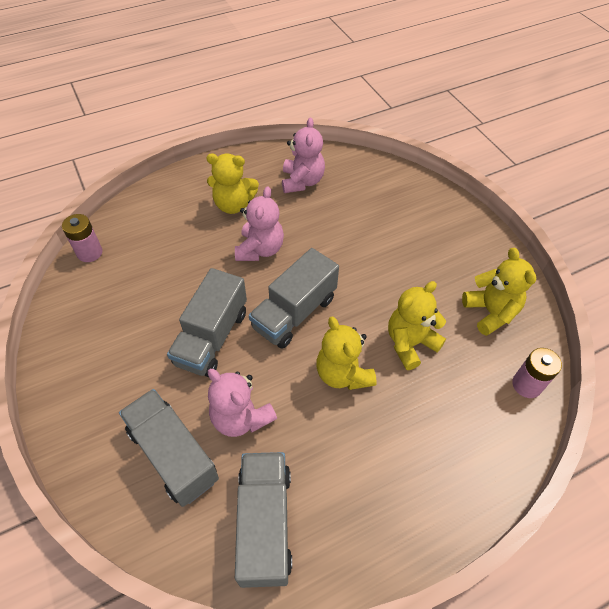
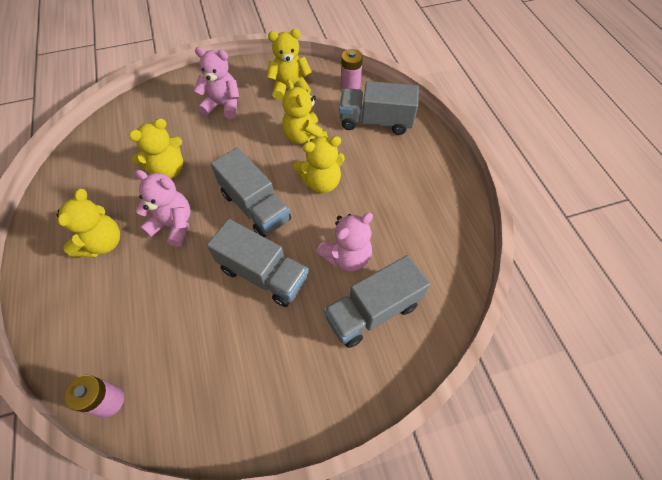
camera: 80 degrees left, 5 degrees up
grey truck [235,452,292,588] -> grey truck moved to [339,81,419,135]
pink teddy bear [282,118,325,193] -> pink teddy bear moved to [194,47,239,119]
none -> yellow teddy bear [128,118,183,179]

